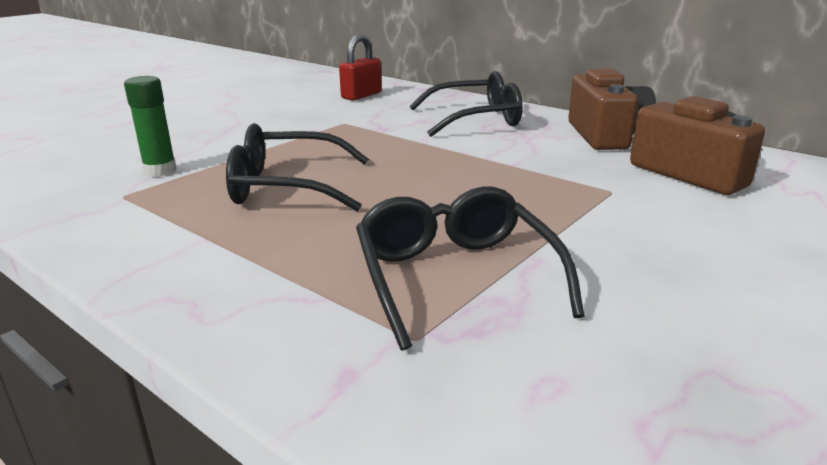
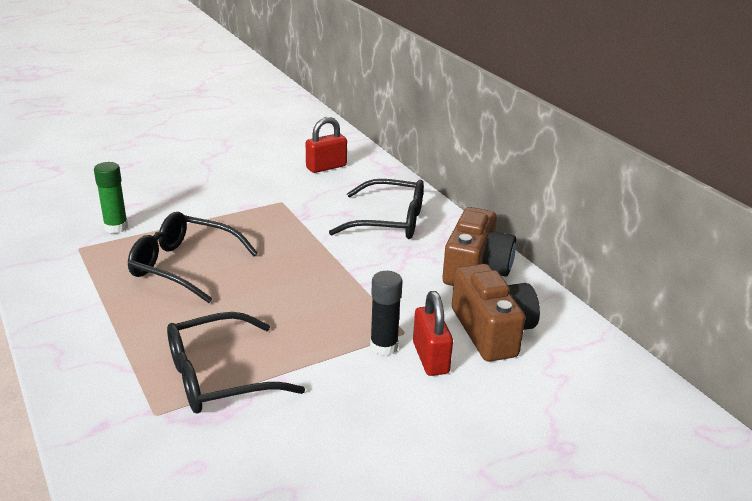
camera: 20 degrees right, 5 degrees up
black glasses [356,186,585,351] -> black glasses turned 120 degrees counterclockwise [167,312,305,413]
none -> black glue stick [370,271,403,356]
none -> red padlock [413,291,453,376]

